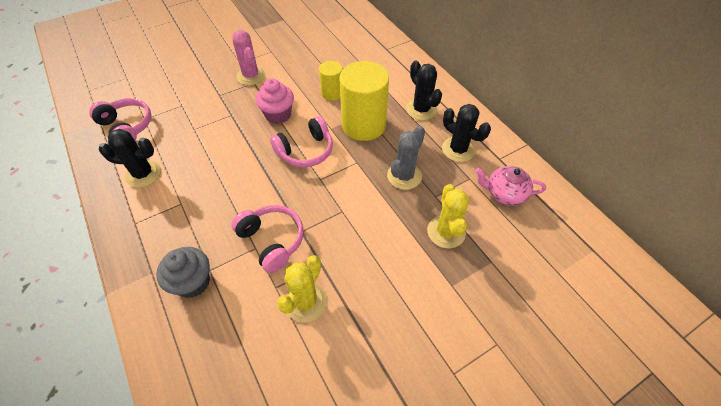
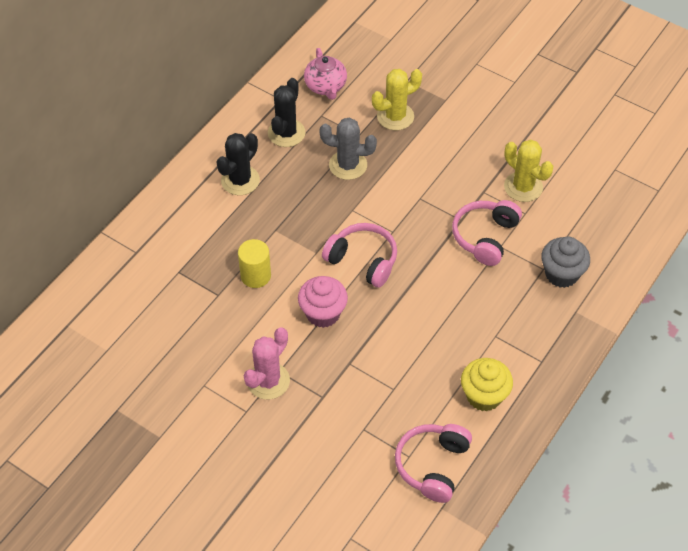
camera: 115 degrees left, 0 degrees up
black cactus [99,129,161,188] -> yellow cupcake [461,358,513,411]
yellow cactus [277,255,327,322] -> yellow cactus turned 45 degrees clockwise [504,139,553,202]
yellow cylinder [339,61,389,141] -> none

